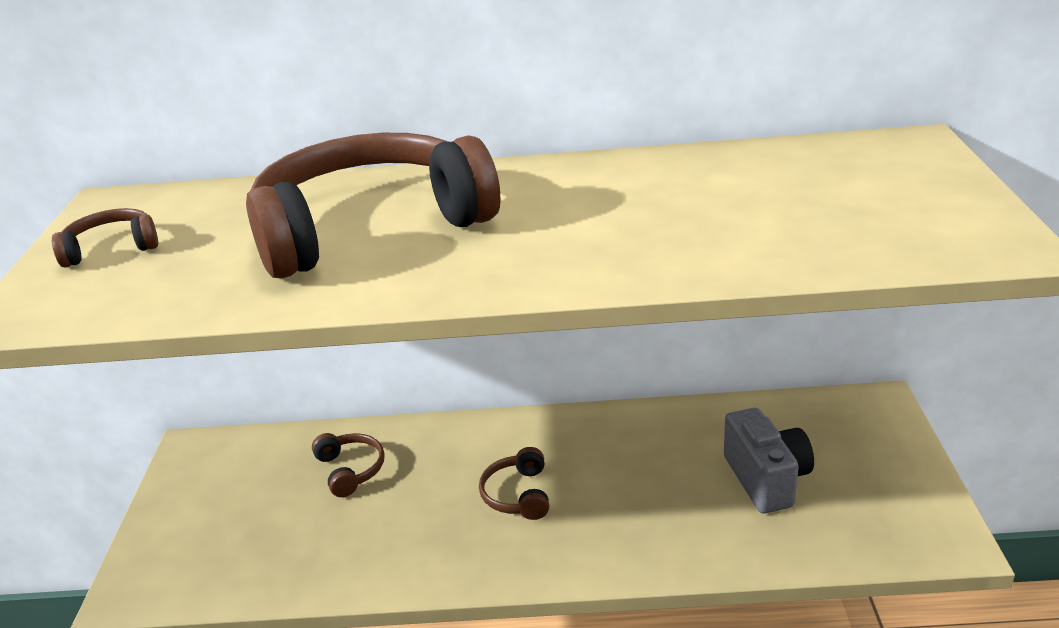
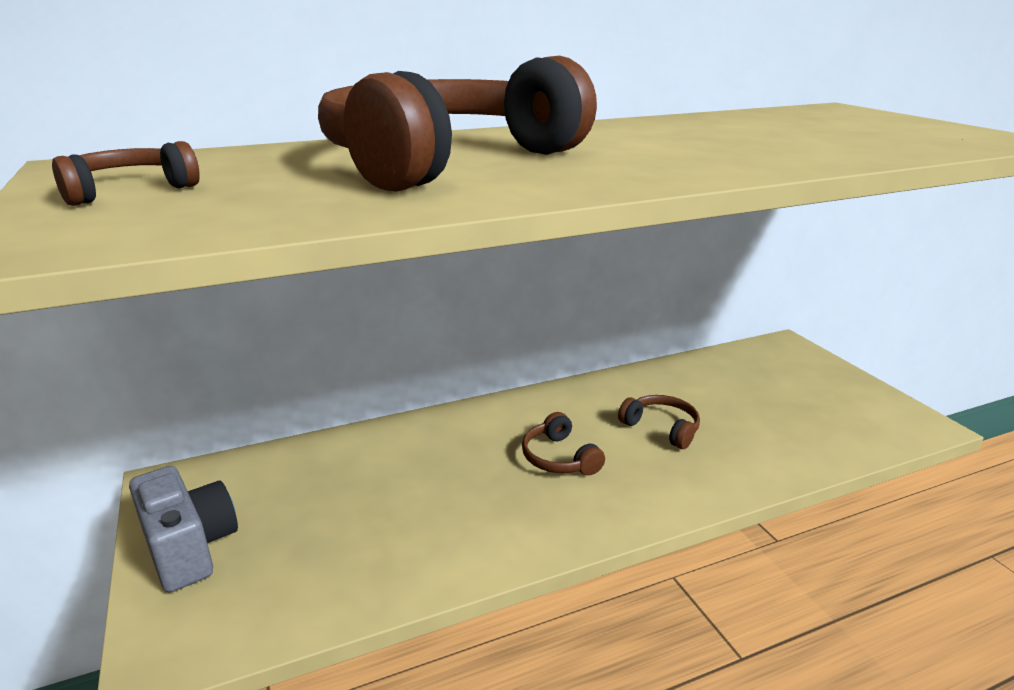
camera: 25 degrees left, 5 degrees down
brown headphones [312,433,385,497] -> brown headphones moved to [618,395,700,449]
grey camera [724,408,814,514] -> grey camera moved to [129,466,238,593]

